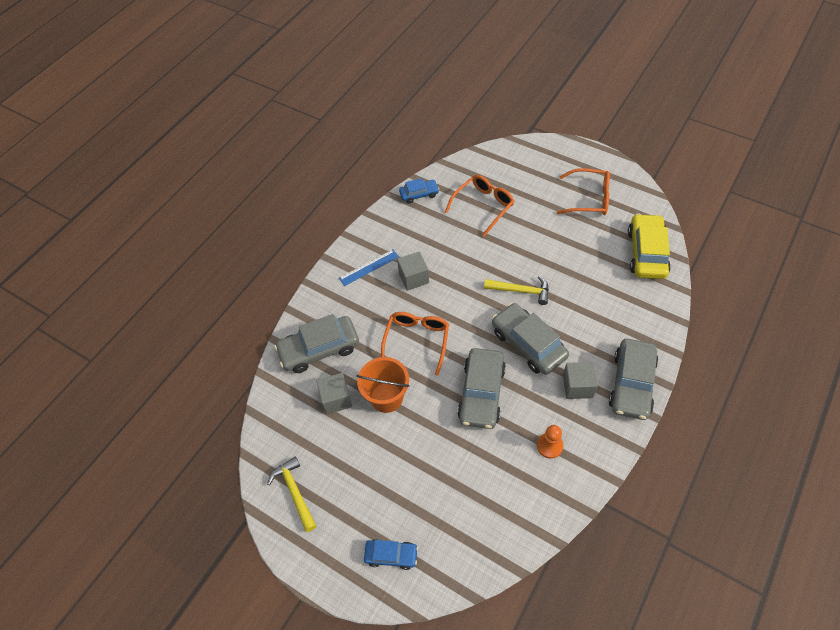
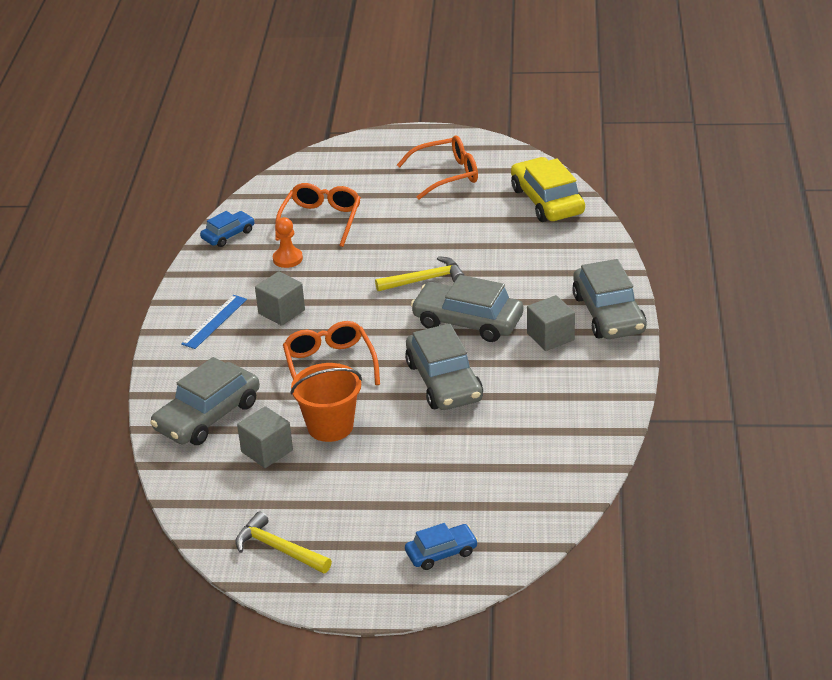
camera: 30 degrees left, 20 degrees down
orange pawn [537,425,563,459] -> orange pawn moved to [273,217,303,268]

